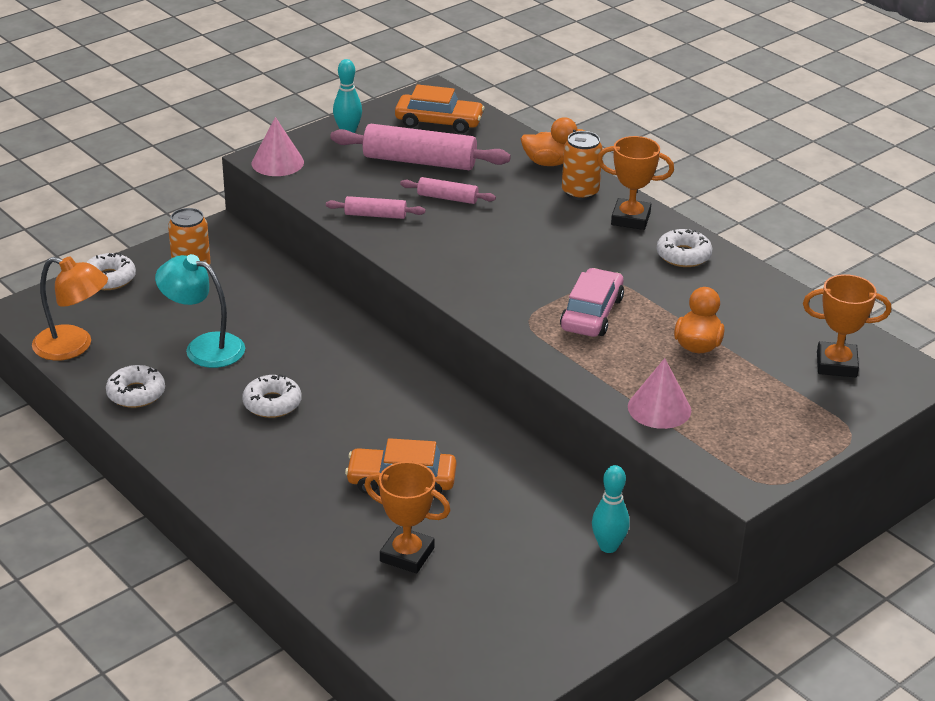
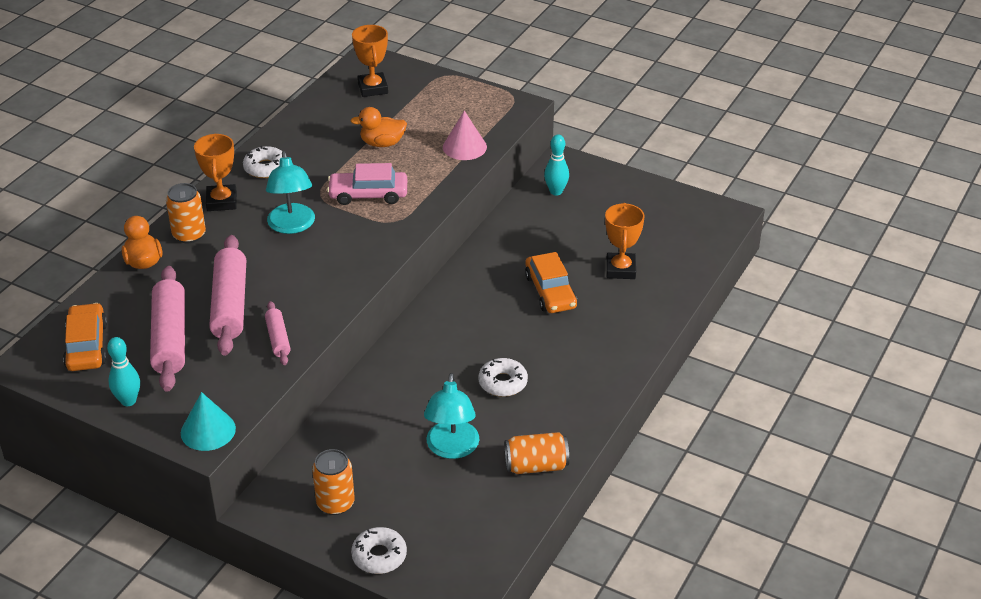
camera: 110 degrees left, 5 degrees up
orange lamp [32,256,108,361] -> none
white donut [106,365,165,408] -> orange can [505,432,569,474]
pink cone [252,117,304,176] -> turquoise cone [181,392,236,451]
pink rolling pin [400,177,496,204] -> pink rolling pin [209,235,246,356], size x1.92
none -> turquoise lamp [266,151,315,234]

